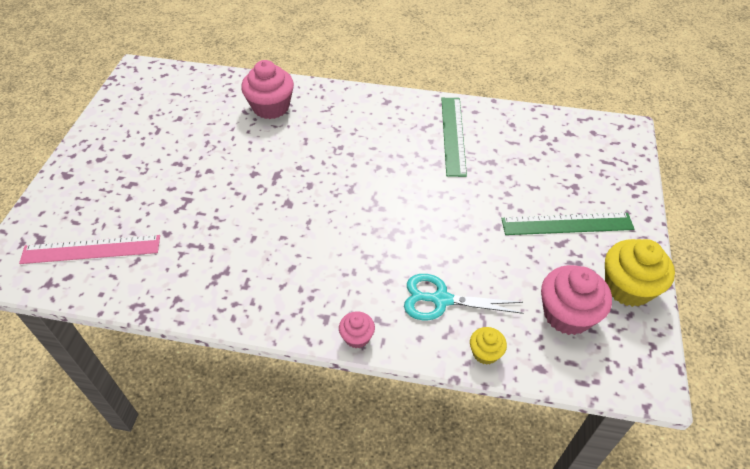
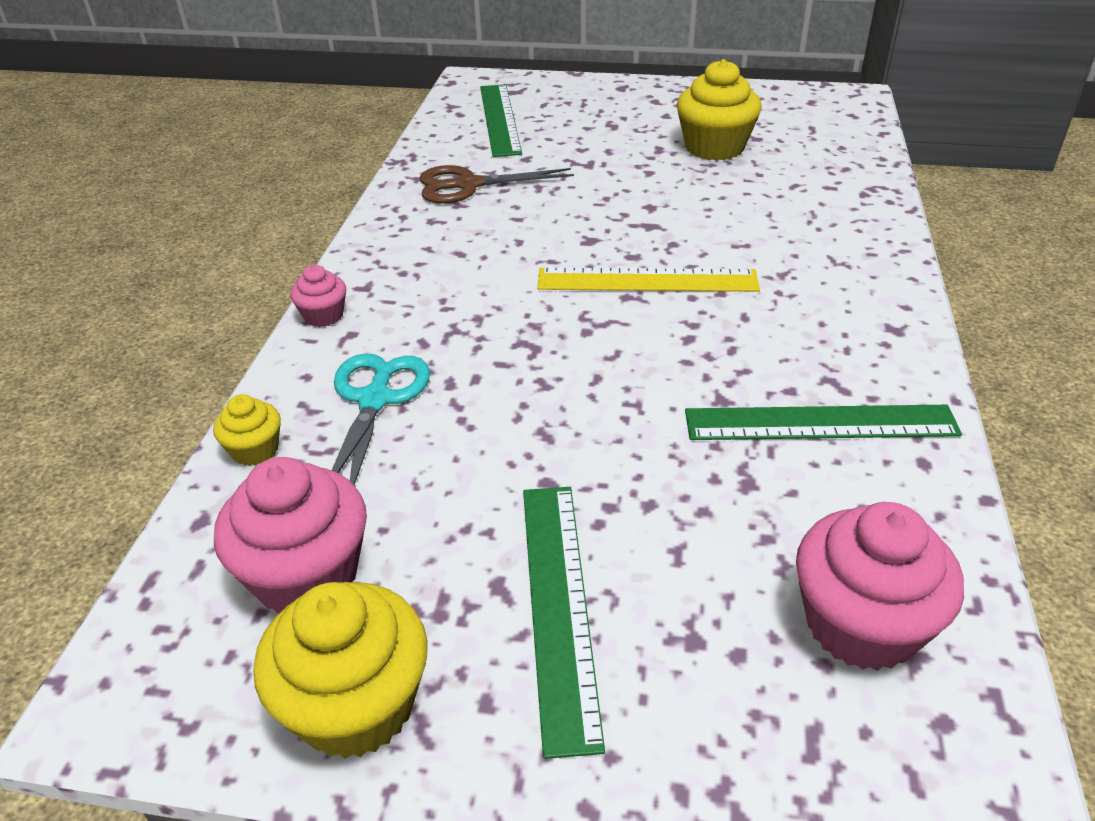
camera: 90 degrees right, 10 degrees down
pink ruler [19,235,160,264] -> green ruler [480,84,522,157]
pink cupcake [241,60,294,119] -> pink cupcake moved to [796,502,964,671]
none -> brown scissors [420,165,574,204]
none -> yellow ruler [537,268,760,292]
none -> yellow cupcake [677,59,761,161]

